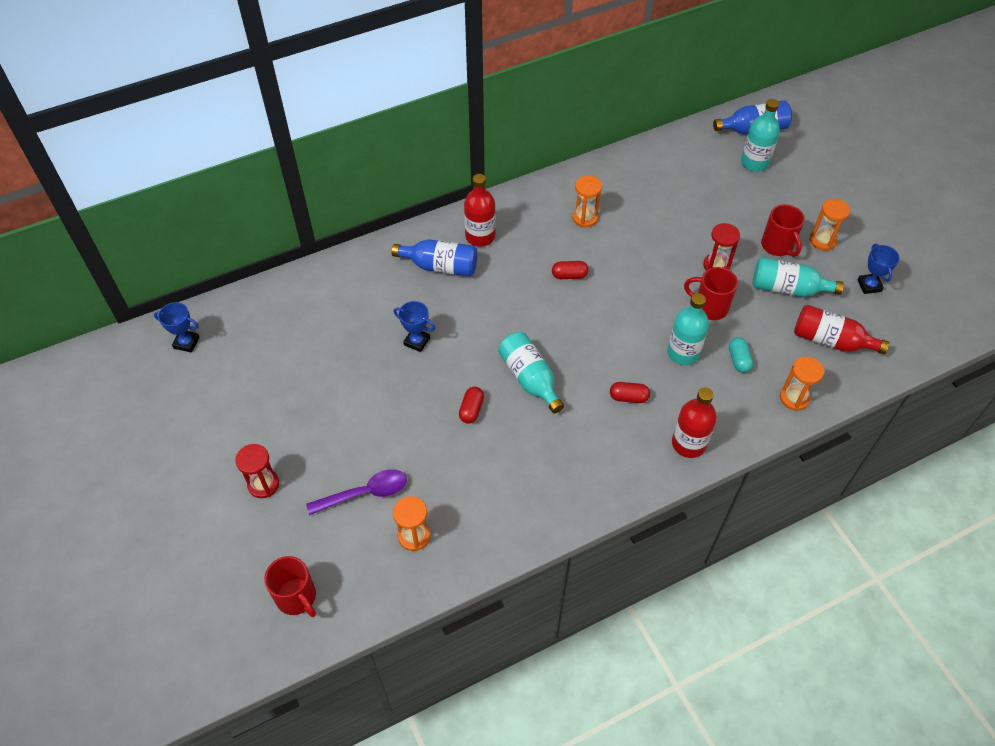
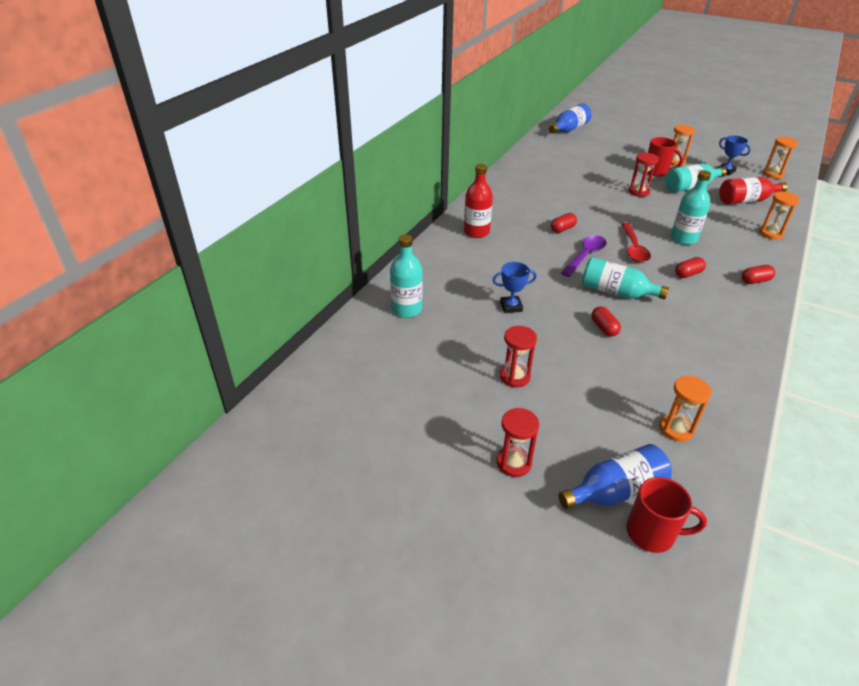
camera: 35 degrees left, 15 degrees down
blue trophy [154,302,200,352] -> none
purple spoon [306,469,407,515] -> purple spoon moved to [561,235,607,277]
blue bottle [392,239,477,277] -> blue bottle moved to [559,444,672,509]
orange hourglass [572,176,602,227] -> orange hourglass moved to [763,137,798,179]
red bottle [672,388,717,458] -> red capsule [741,265,775,284]
red mug [684,267,738,320] -> none
turquoise capsule [729,337,753,373] -> none
turquoise bottle [741,99,780,172] -> turquoise bottle moved to [390,234,423,318]
none -> red hourglass [500,326,537,387]
none -> red spoon [621,223,651,263]

